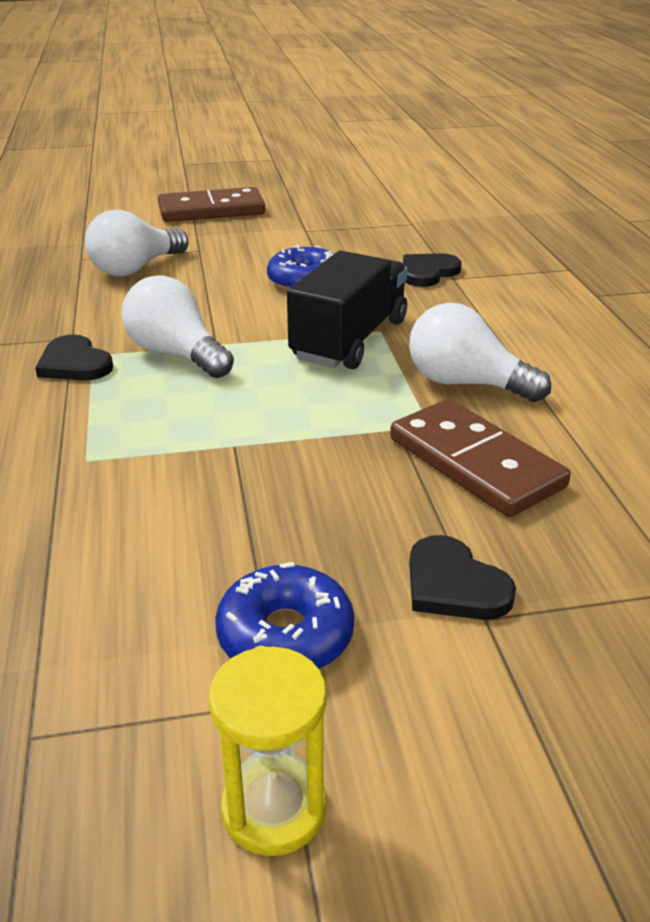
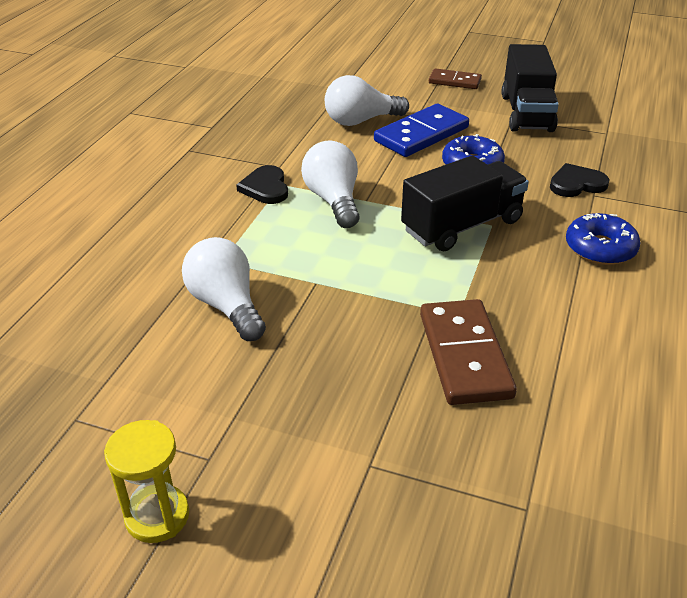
camera: 30 degrees right, 5 degrees up
brown domino [158,187,265,222] -> brown domino [429,68,482,89], size x0.60
blue donut [215,562,354,669] -> blue donut moved to [566,213,640,265]
white light bulb [409,303,551,402] -> white light bulb moved to [182,237,266,341]
black heart [409,535,516,620] -> none
none -> blue domino [374,104,469,157]
none -> black truck [501,44,559,132]

